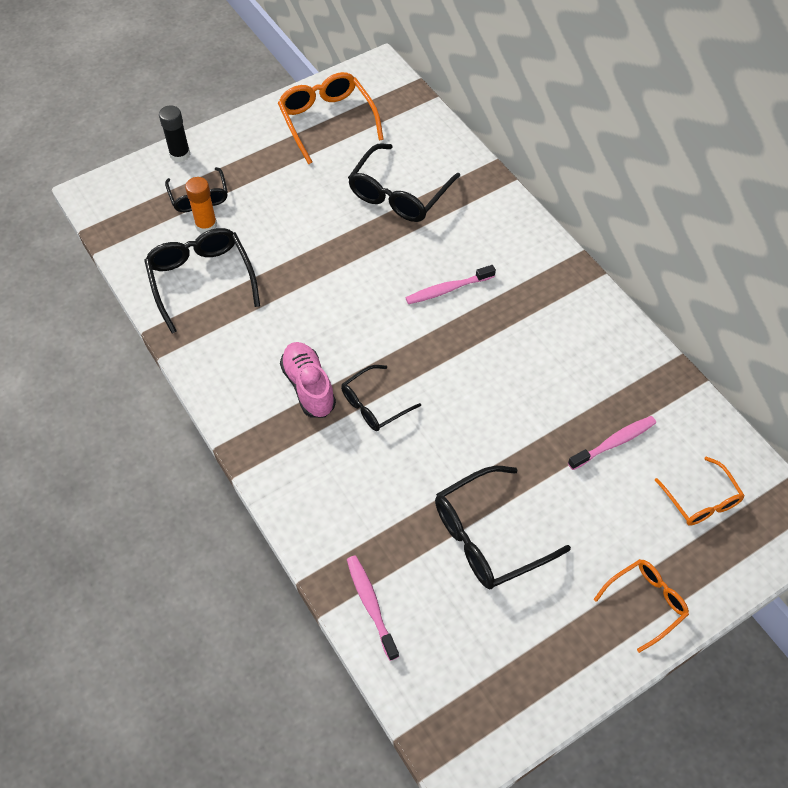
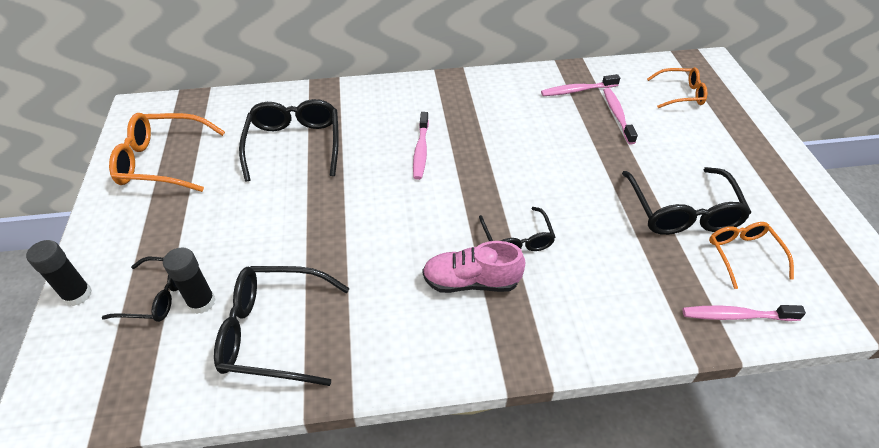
camera: 65 degrees left, 10 degrees down
orange glue stick [185,177,217,233] -> black glue stick [163,247,216,314]
black glasses [348,143,460,222] -> black glasses turned 150 degrees counterclockwise [239,99,339,182]
orange glasses [594,559,689,653] -> orange glasses moved to [709,222,794,289]
none -> pink toothbrush [541,74,620,96]

